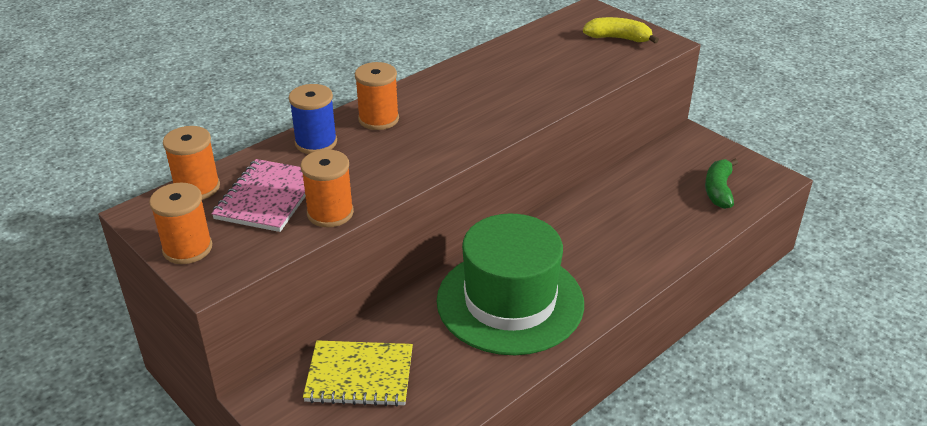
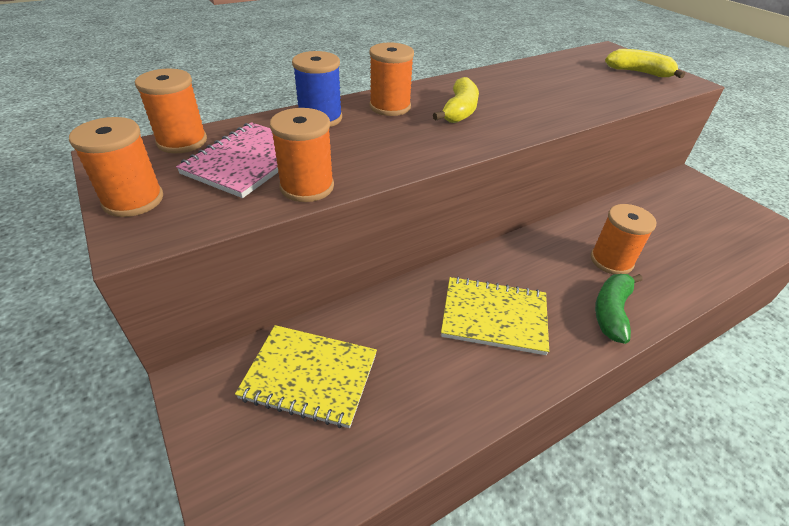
camera: 10 degrees right, 5 degrees up
green hat [437,213,584,355] -> yellow notebook [441,277,549,355]
green banana [705,159,738,209] -> green banana moved to [595,274,643,344]
none -> yellow banana [433,77,479,123]
none -> orange spool [590,204,656,274]

